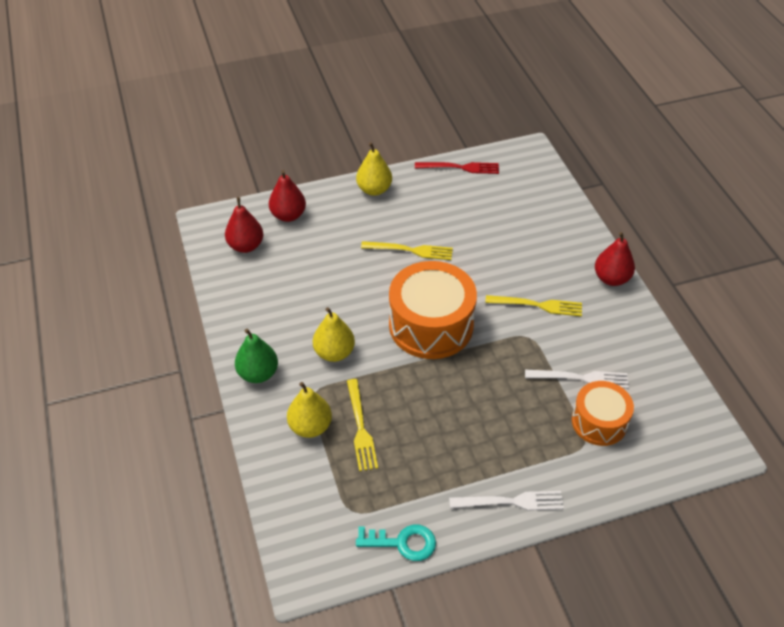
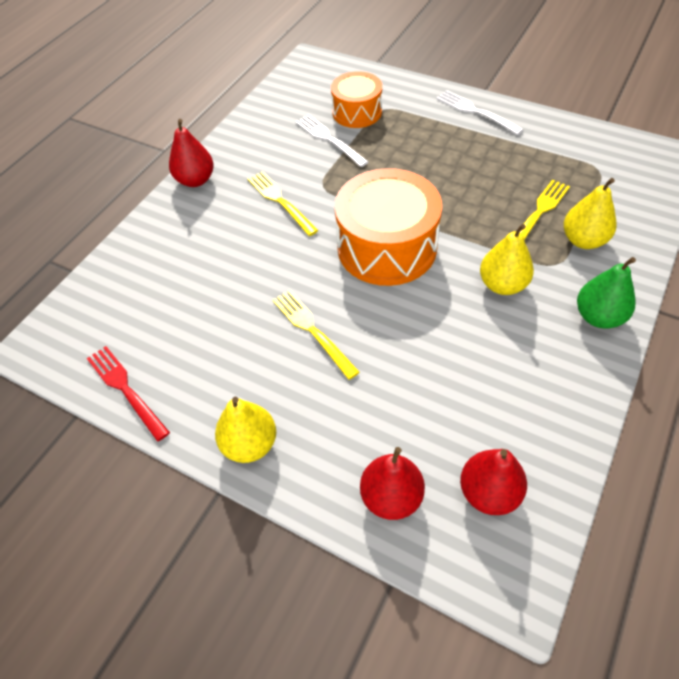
camera: 130 degrees left, 5 degrees up
turquoise key [356,525,436,561] -> none

